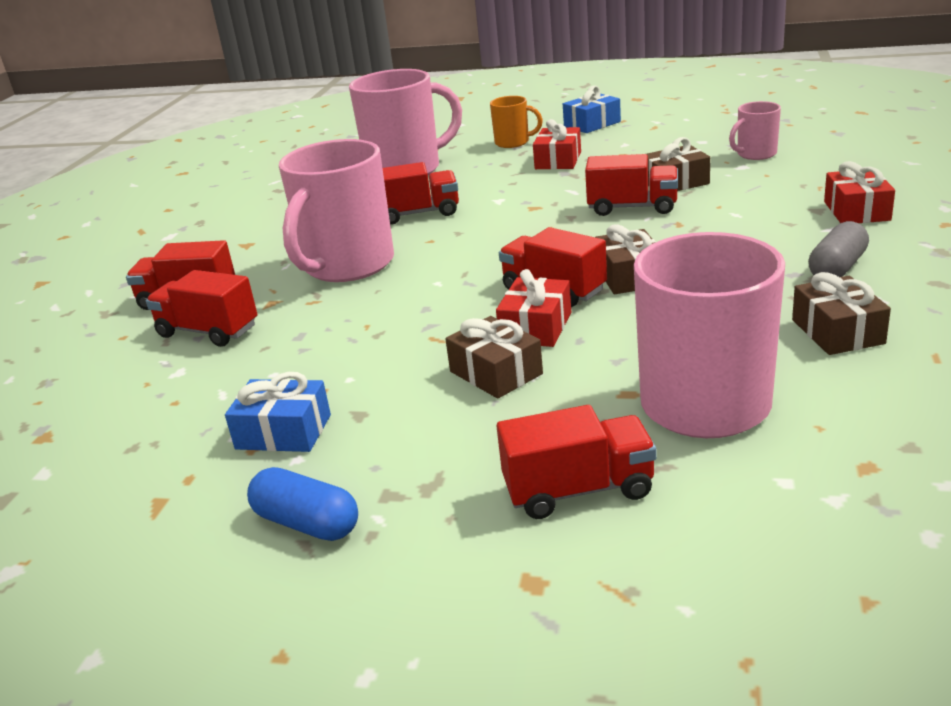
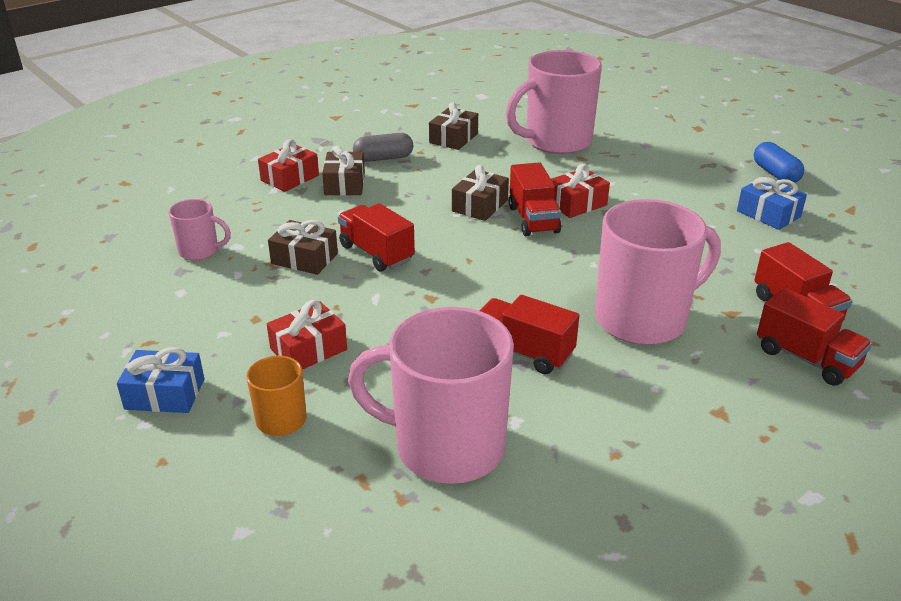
camera: 145 degrees left, 5 degrees up
brown gift [445,316,543,399] -> brown gift moved to [322,146,365,196]
red truck [497,405,657,519] -> none

